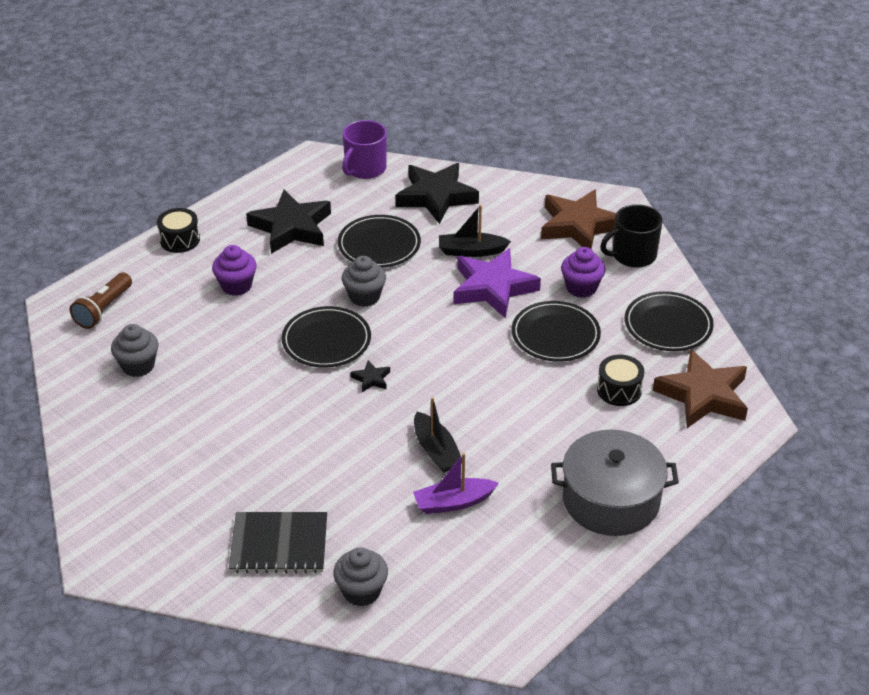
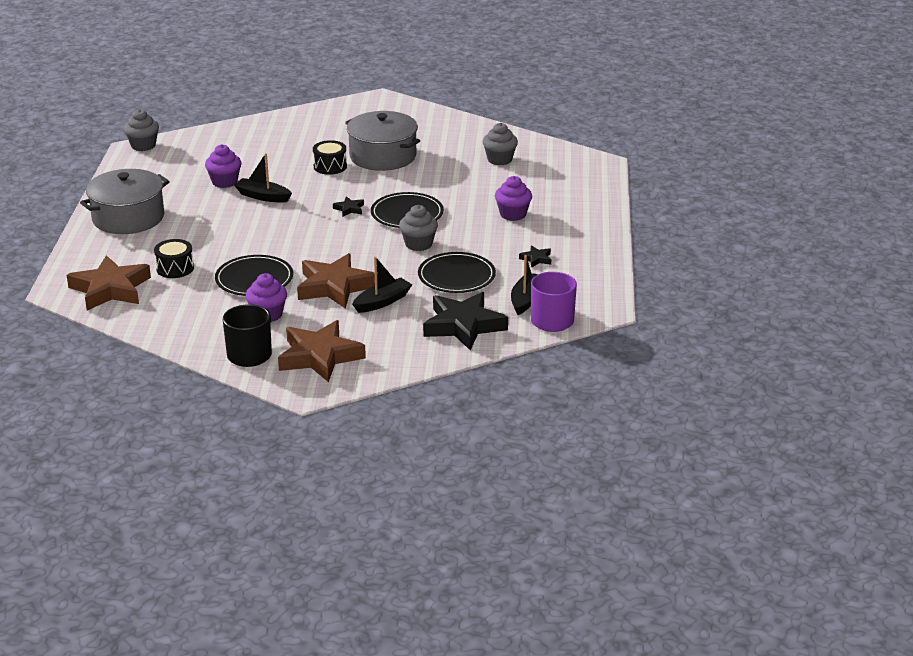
camera: 140 degrees right, 10 degrees down
brown flashlight [70,273,132,329] -> none
black drum [157,208,200,253] -> black drum moved to [313,140,347,175]
black notebook [229,512,327,574] -> none
black star [246,190,331,254] -> black star [519,245,551,268], size x0.42
grey cupcake [333,547,388,606] -> grey cupcake moved to [124,109,159,151]
purple boat [413,453,499,514] -> purple cupcake [205,144,241,188]
purple star [453,248,541,318] -> brown star [297,253,378,309]
black plate [625,291,714,351] -> none
none -> grey pot [345,111,420,171]
none -> black boat [511,255,538,315]

